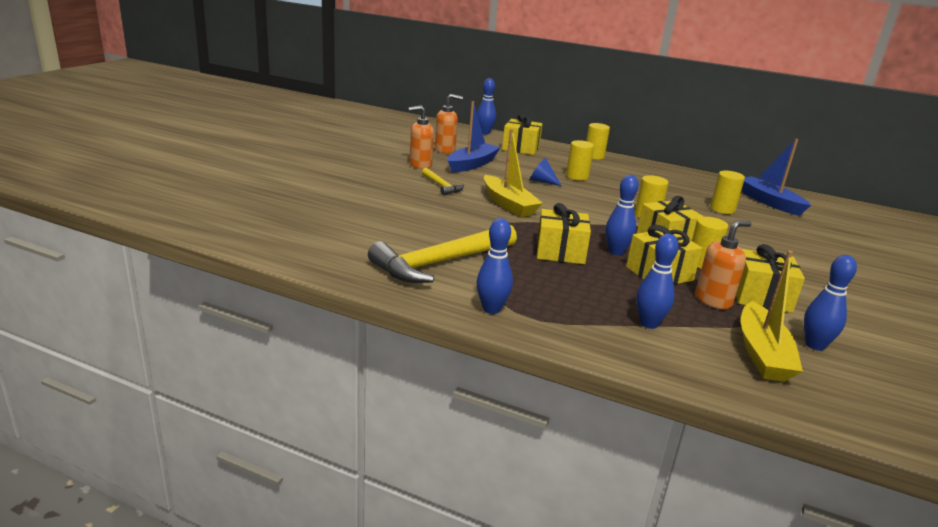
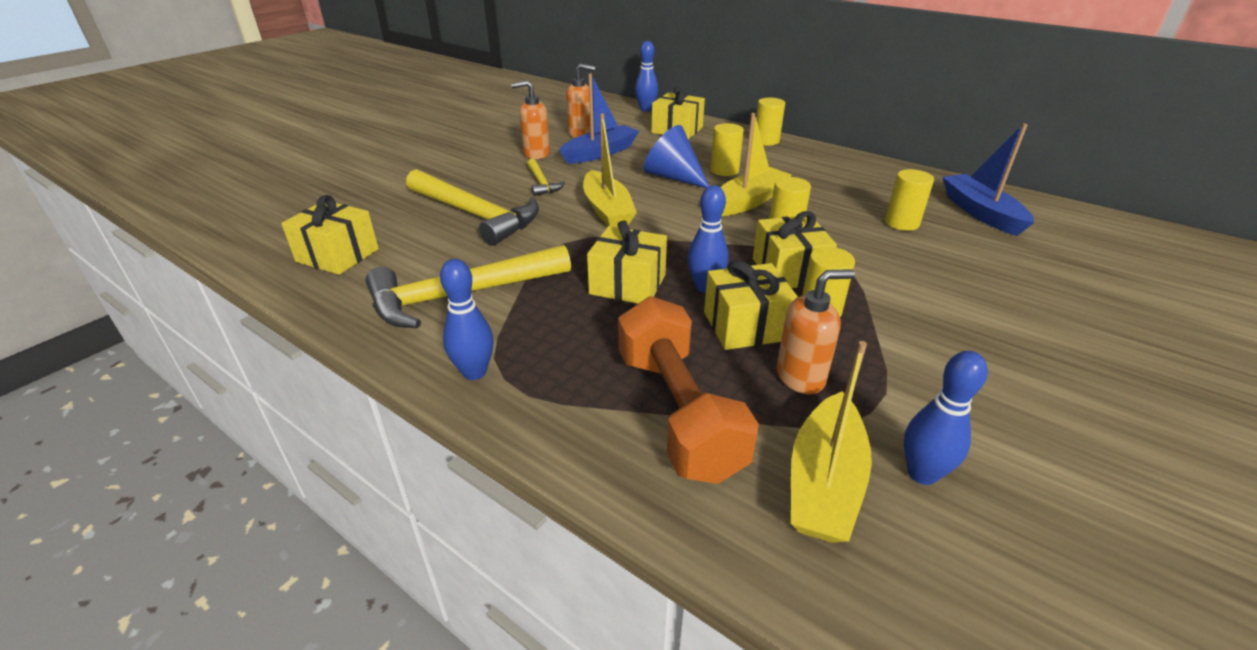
camera: 15 degrees right, 10 degrees up
blue cone [530,158,562,186] -> blue cone [644,125,709,188], size x1.70
blue bowling pin [636,234,679,329] -> orange dumbbell [618,296,759,484]
yellow gift [736,244,805,313] -> yellow gift moved to [281,195,379,275]
none -> yellow hammer [406,169,539,246]
none -> yellow boat [720,113,792,216]

